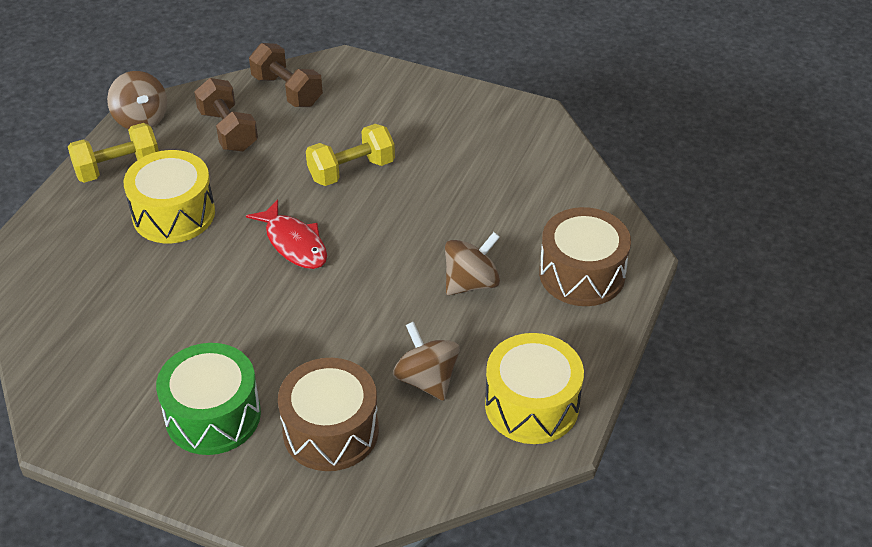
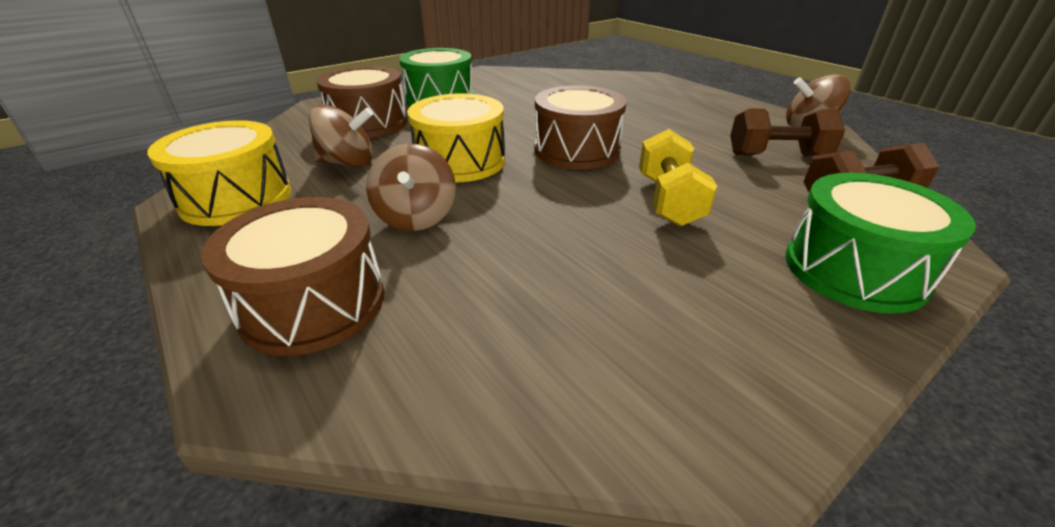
camera: 120 degrees right, 10 degrees down
yellow dumbbell [68,123,159,183] -> none
yellow drum [124,150,215,243] -> yellow drum moved to [407,93,505,182]
red fish [246,199,327,269] -> brown drum [534,85,626,170]
none -> green drum [785,173,976,314]

